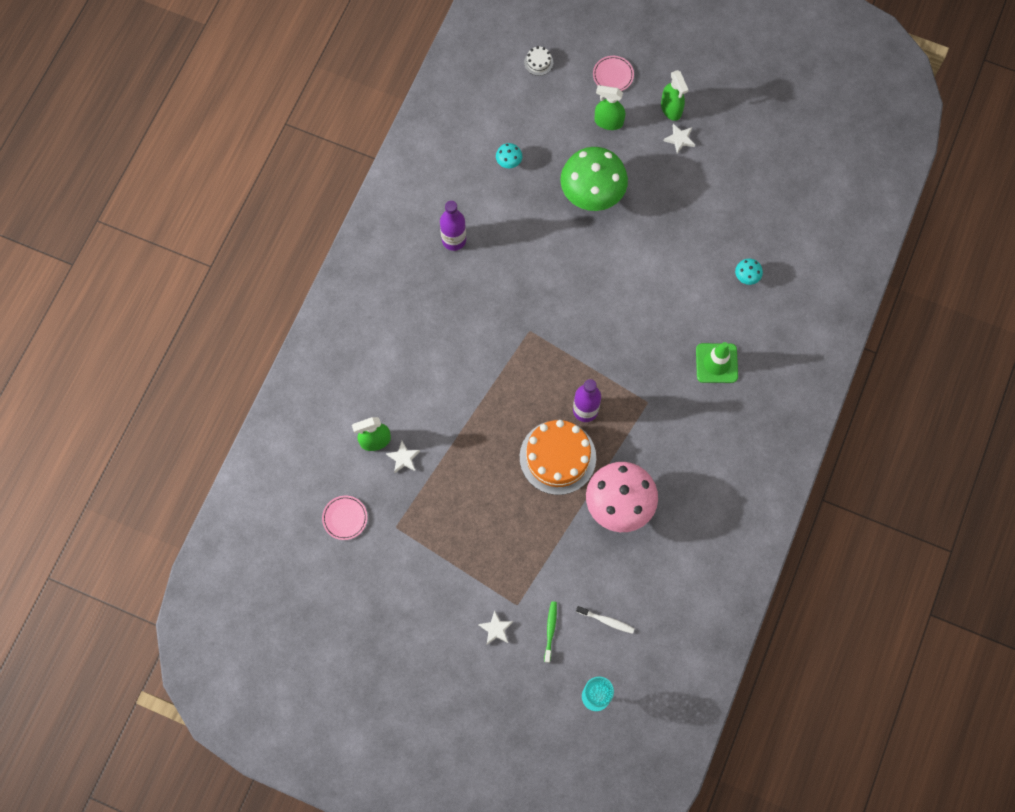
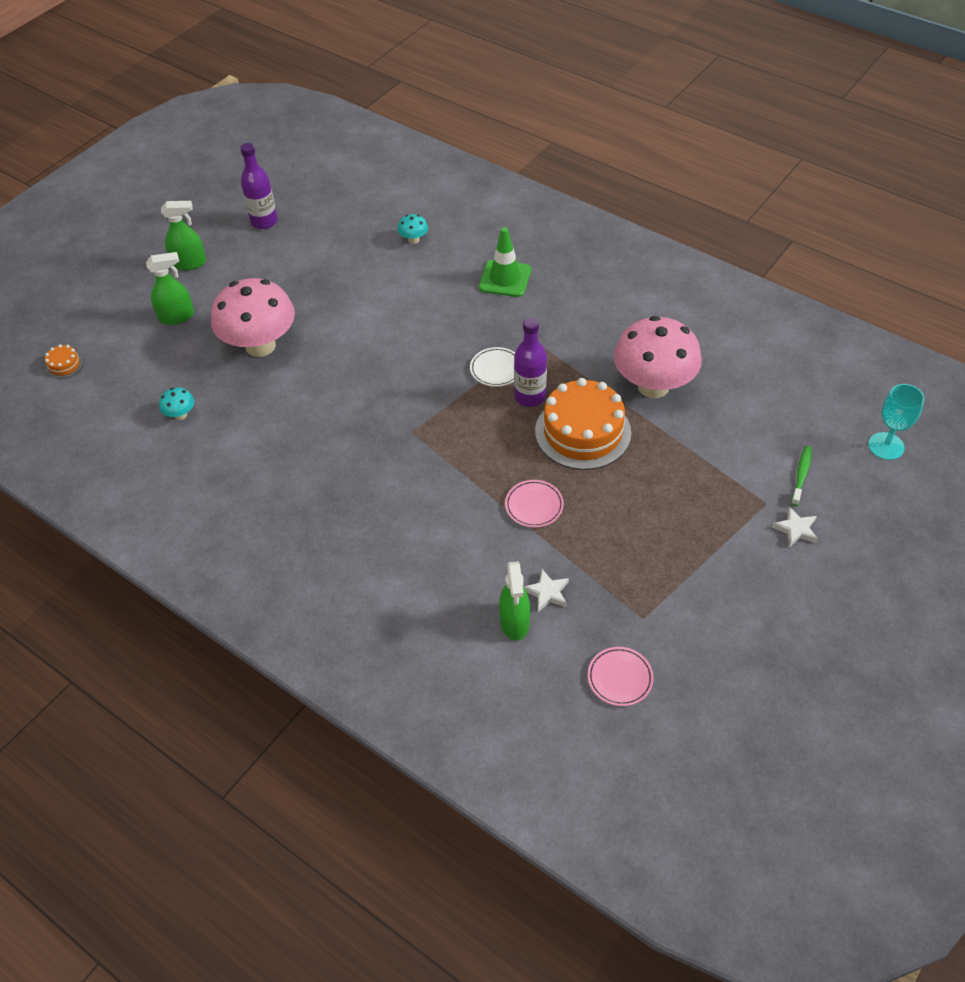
camera: 75 degrees left, 20 degrees down
purple bottle [440,200,466,251] -> purple bottle moved to [240,143,278,229]
white cake [524,46,553,76] -> orange cake [45,344,84,379]
green toothbrush [544,601,557,663] -> green toothbrush turned 90 degrees clockwise [791,446,812,506]
green mushroom [560,147,628,211] -> pink mushroom [211,278,295,357]
white toothbrush [576,606,635,634] -> none
pink plate [593,56,634,91] -> pink plate moved to [505,480,564,528]
green spray bottle [594,85,625,130] -> green spray bottle turned 135 degrees counterclockwise [146,252,194,325]
white star [664,124,695,154] -> none
none -> white plate [470,347,515,387]

